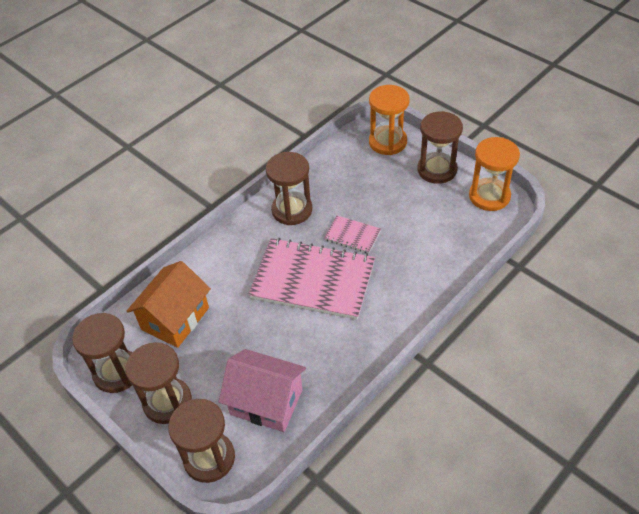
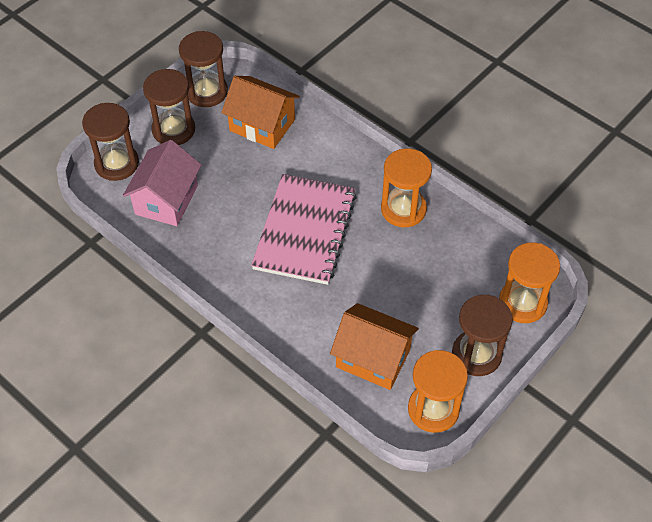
camera: 85 degrees right, 5 degrees up
brown hourglass [266,152,312,225] -> orange hourglass [381,148,432,227]
pink notebook [324,216,381,253] -> none
none -> orange house [330,303,419,390]

